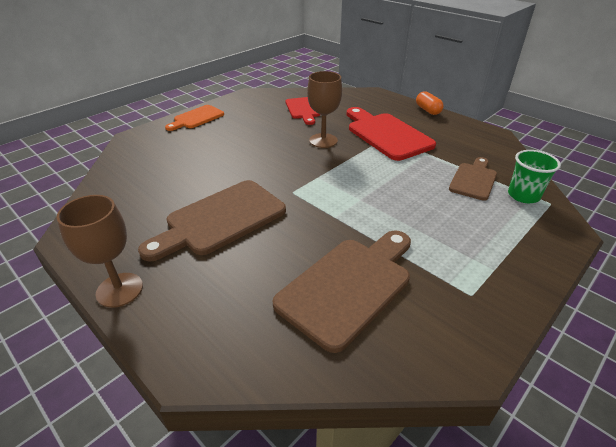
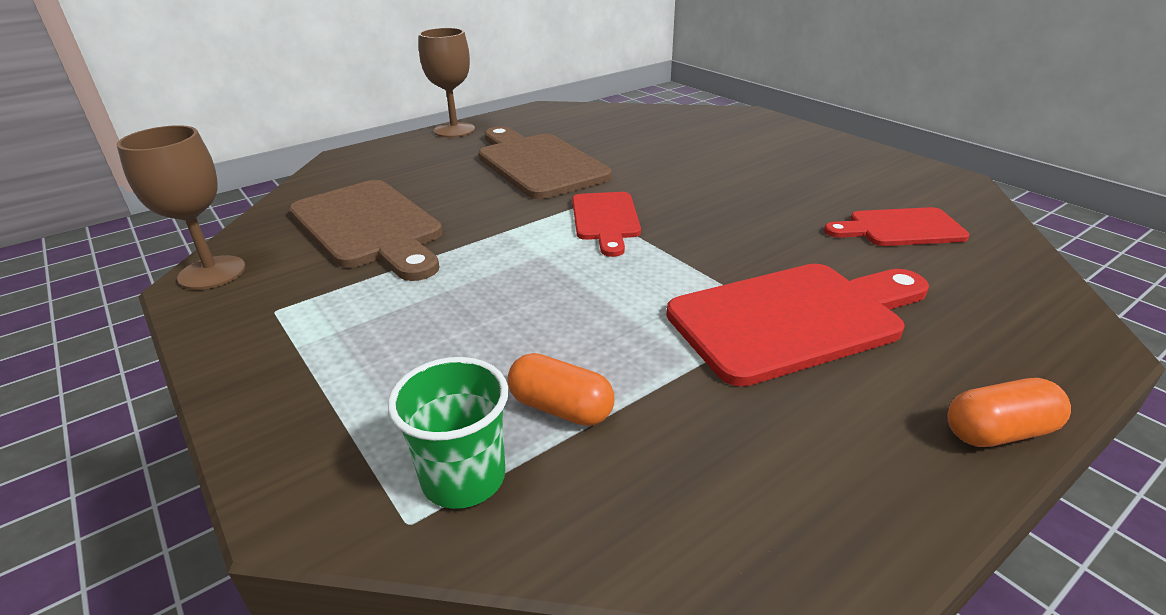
camera: 100 degrees right, 5 degrees down
orange cutting board [165,105,224,131] -> none
brown goblet [307,71,342,148] -> brown goblet moved to [117,125,246,290]
brown cutting board [449,157,497,201] -> orange capsule [507,353,614,426]
none -> red cutting board [572,192,641,257]

